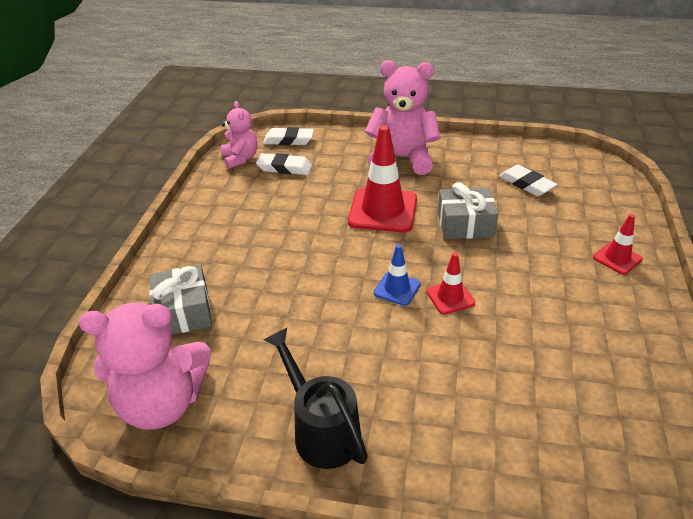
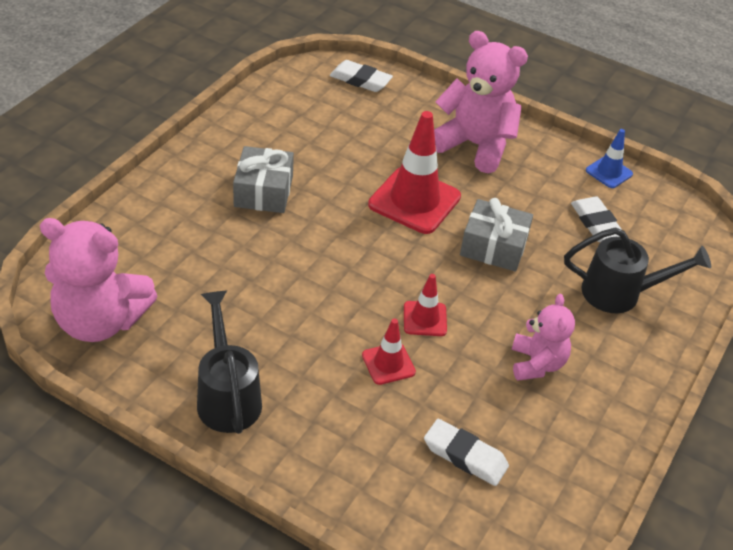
camera: 15 degrees right, 5 degrees up
grey gift [149,265,212,334] -> grey gift moved to [233,146,294,213]
pink teddy bear [221,101,258,169] -> pink teddy bear moved to [512,294,575,381]
white eraser [256,153,312,175] -> white eraser moved to [424,419,509,486]
blue traffic cone [374,244,421,306] -> blue traffic cone moved to [586,129,633,188]
red traffic cone [593,214,643,275] -> red traffic cone moved to [362,318,416,385]
none -> black watering can [564,227,711,313]

